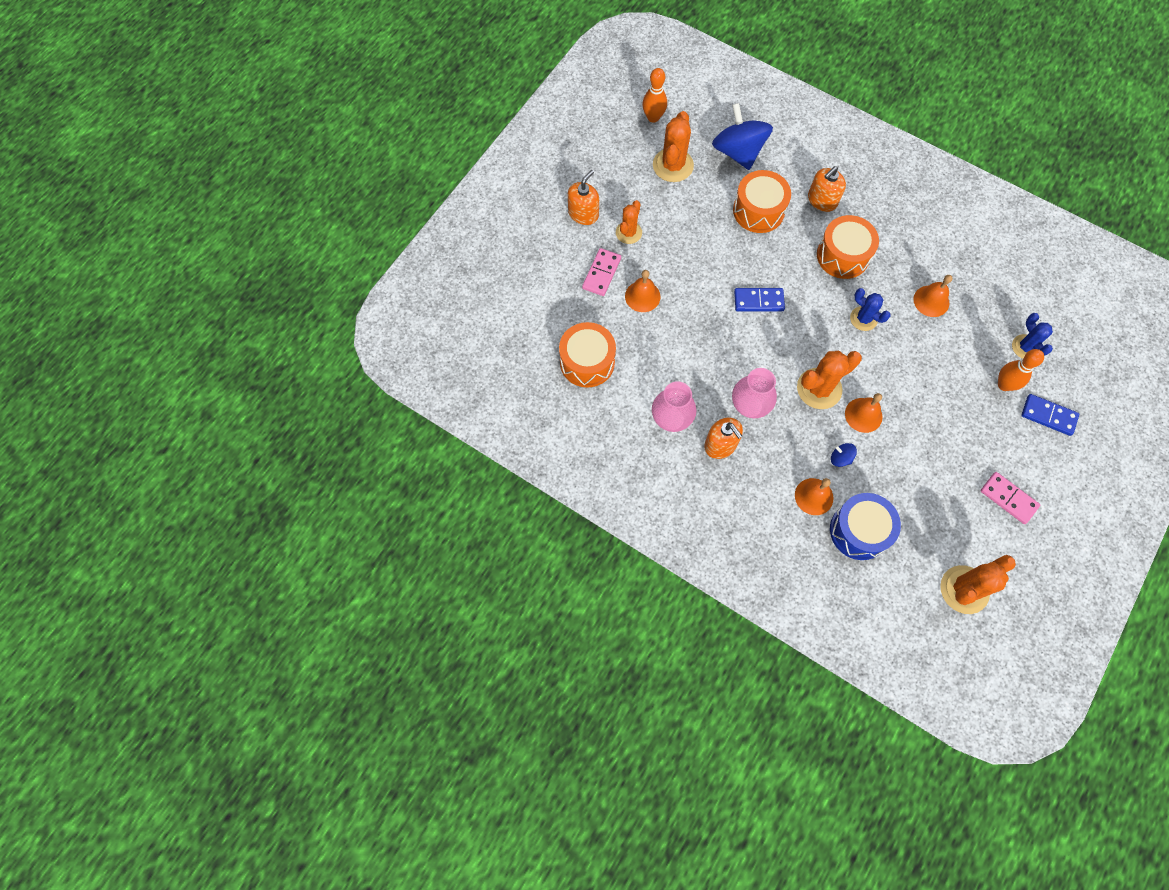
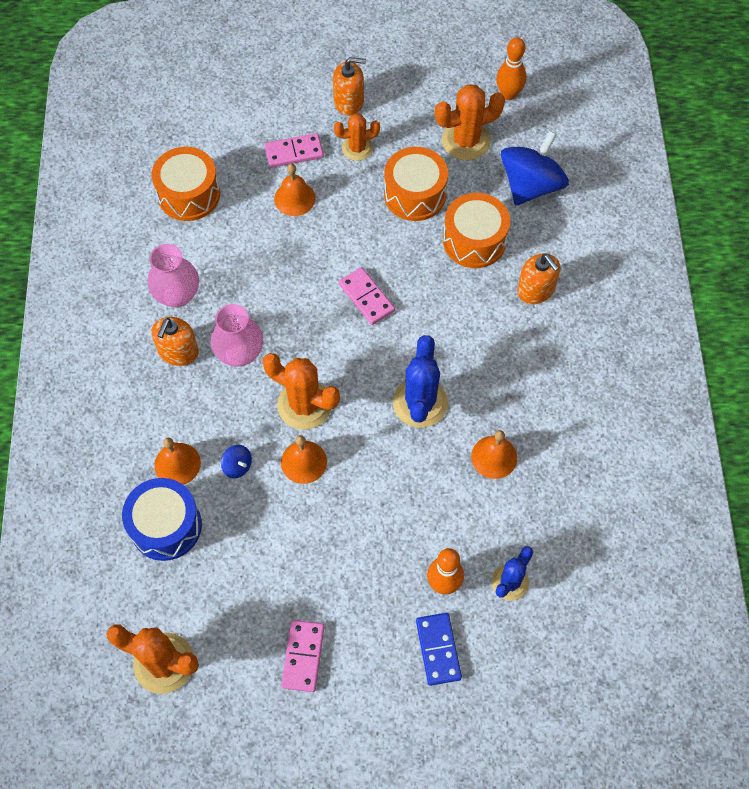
camera: 55 degrees right, 5 degrees down
blue domino [734,288,785,311] -> pink domino [339,267,395,325]
orange soap dispenser [808,166,846,212] -> orange soap dispenser turned 135 degrees counterclockwise [517,253,560,304]
orange drum [817,215,879,279] -> orange drum moved to [384,147,448,221]
blue spinning top [831,443,857,467] -> blue spinning top turned 135 degrees clockwise [221,445,252,478]
blue cactus [850,288,891,331] -> blue cactus [393,335,448,428], size x1.58

